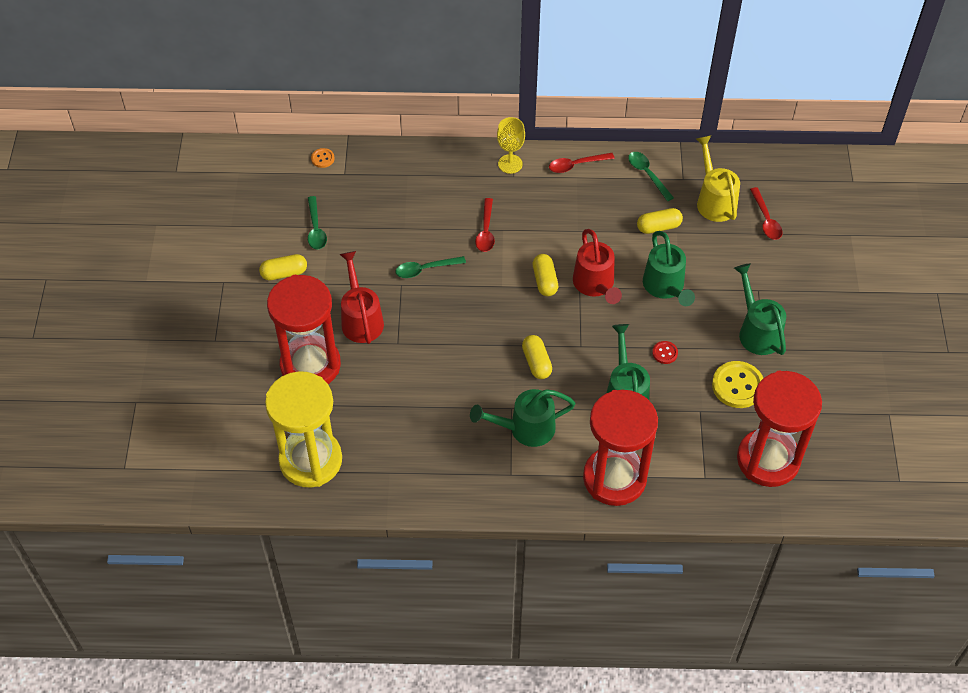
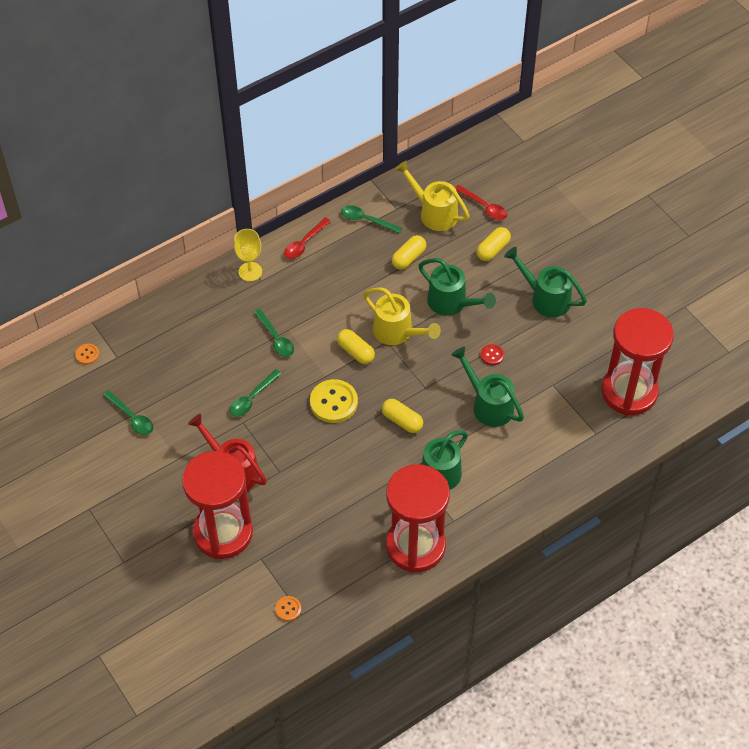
camera: 35 degrees left, 0 degrees up
yellow capsule [259,254,307,280] -> yellow capsule moved to [476,227,511,261]
yellow hourglass [265,371,342,488] -> orange button [275,596,301,621]
red spoon [475,198,495,252] -> green spoon [254,309,294,357]
red watering can [573,229,622,304] -> yellow watering can [363,287,441,345]
red hourglass [583,390,658,506] -> red hourglass moved to [386,464,450,573]
yellow button [712,361,763,408] -> yellow button moved to [310,379,358,423]

